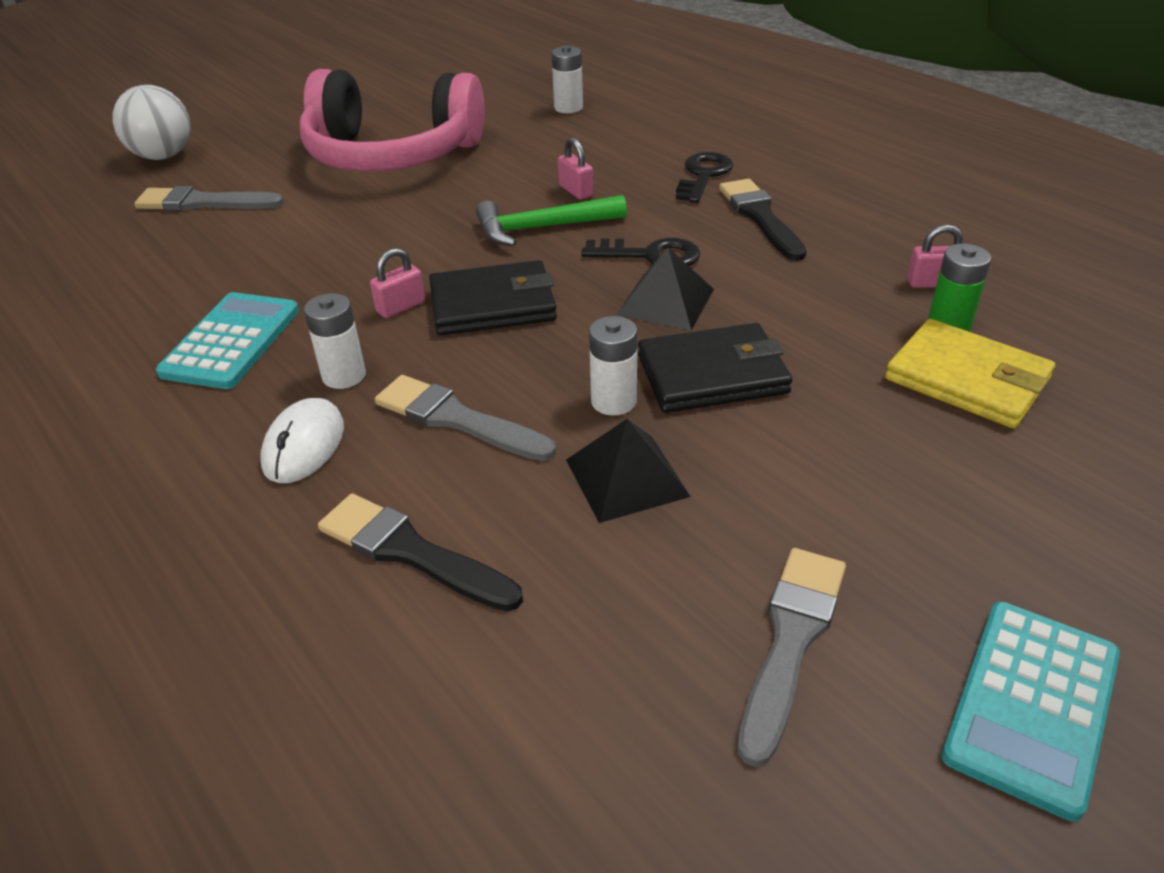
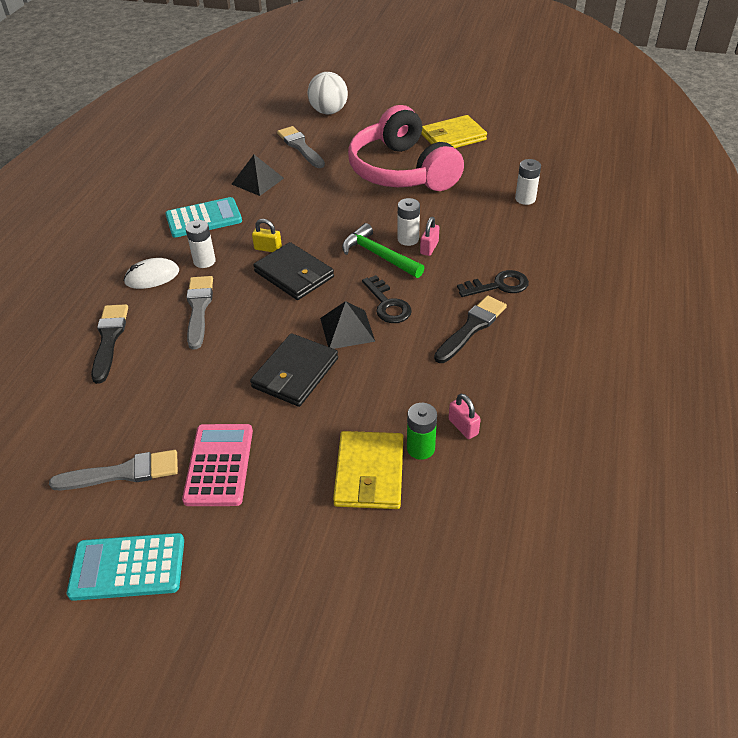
camera: 55 degrees right, 5 degrees up
pink padlock [370,248,425,318] -> yellow padlock [252,219,282,252]
black pyramid [566,419,691,523] -> black pyramid moved to [231,155,284,196]
white battery [589,316,637,416] -> white battery moved to [397,198,420,246]
black wallet [638,323,792,413] -> black wallet turned 75 degrees clockwise [250,333,338,407]
none -> pink calculator [182,424,253,506]
none -> yellow wallet [421,115,487,148]

